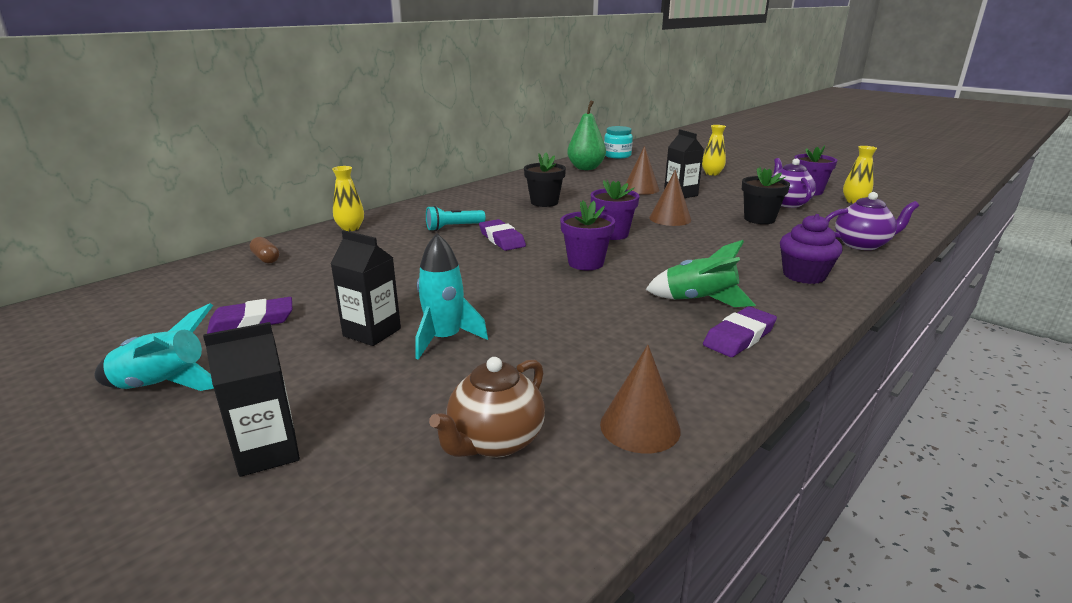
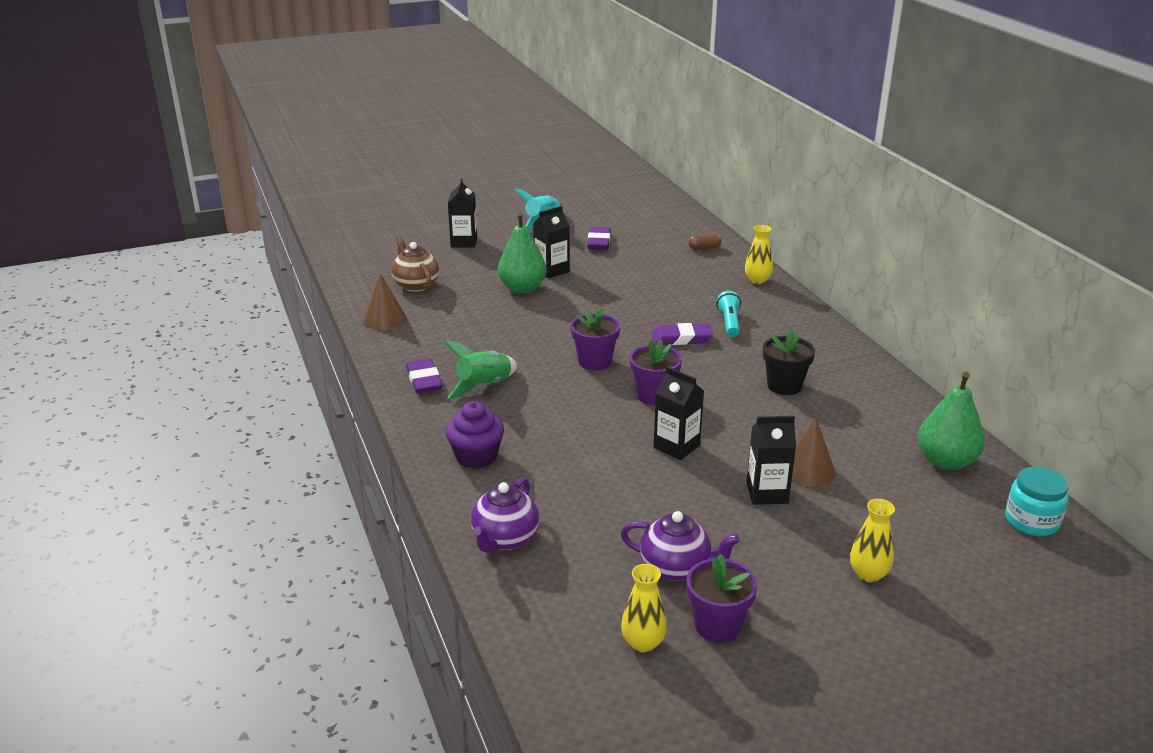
camera: 115 degrees right, 5 degrees up
turquoise rocket [415,233,488,360] -> green pear [498,213,547,294]
brown cone [649,170,691,226] -> black carton [653,367,704,460]
black flower pot [742,167,790,224] -> none

